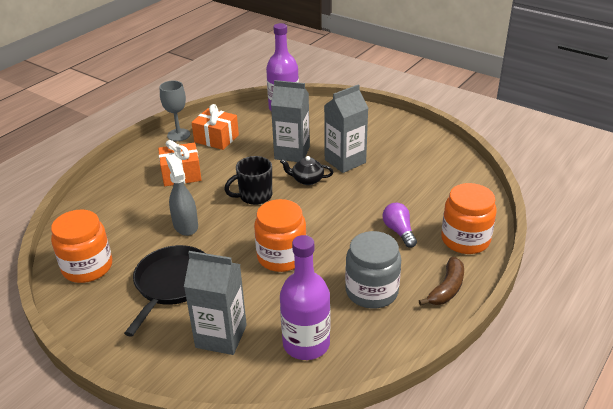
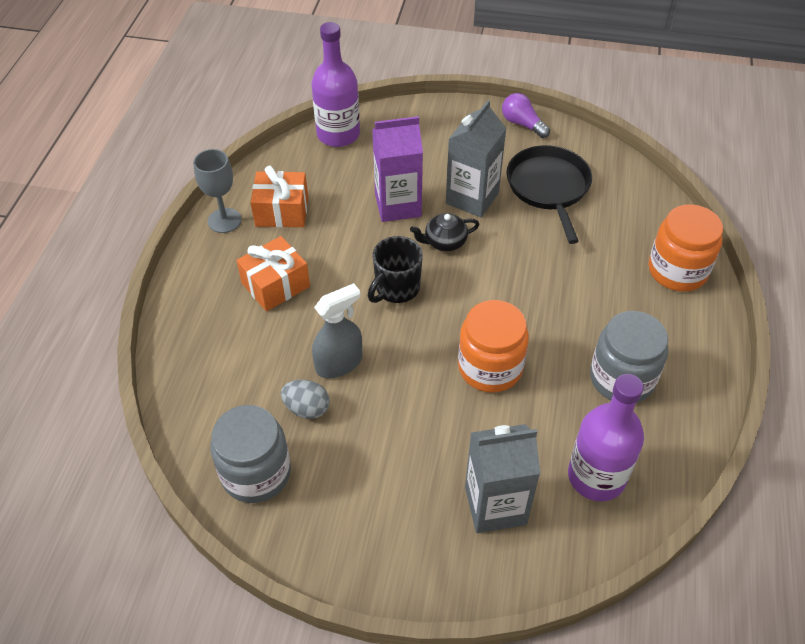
camera: 25 degrees left, 15 degrees up
orange jar [51,210,112,283] -> grey jar [210,405,291,503]
black pan [124,245,205,337] -> black pan moved to [507,145,592,244]
grey spray bottle [166,154,198,236] -> grey spray bottle turned 105 degrees clockwise [312,283,362,378]
grey carton [271,80,310,162] -> purple carton [372,116,423,222]
purple light bulb [383,203,417,248] -> purple light bulb moved to [502,93,550,138]
brown banana [419,257,464,306] -> none
none -> grey egg [281,380,330,419]

